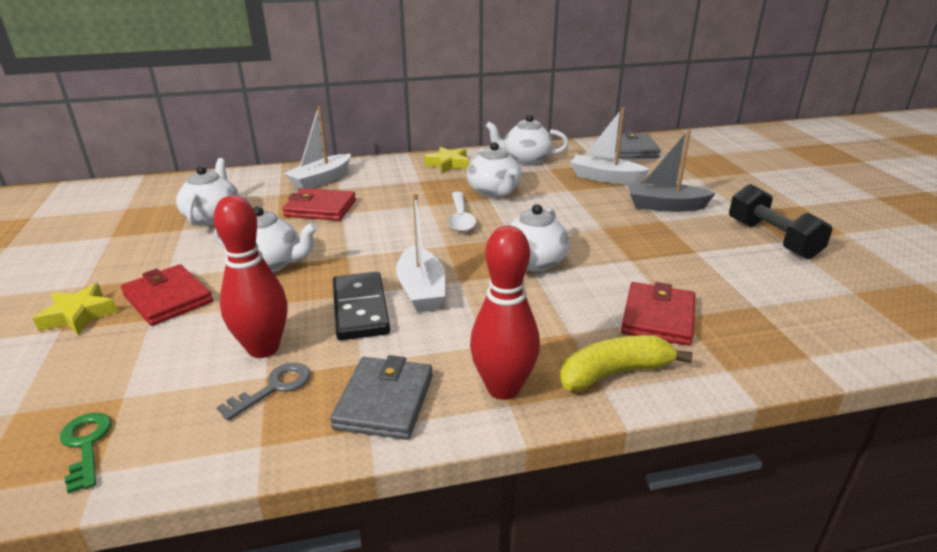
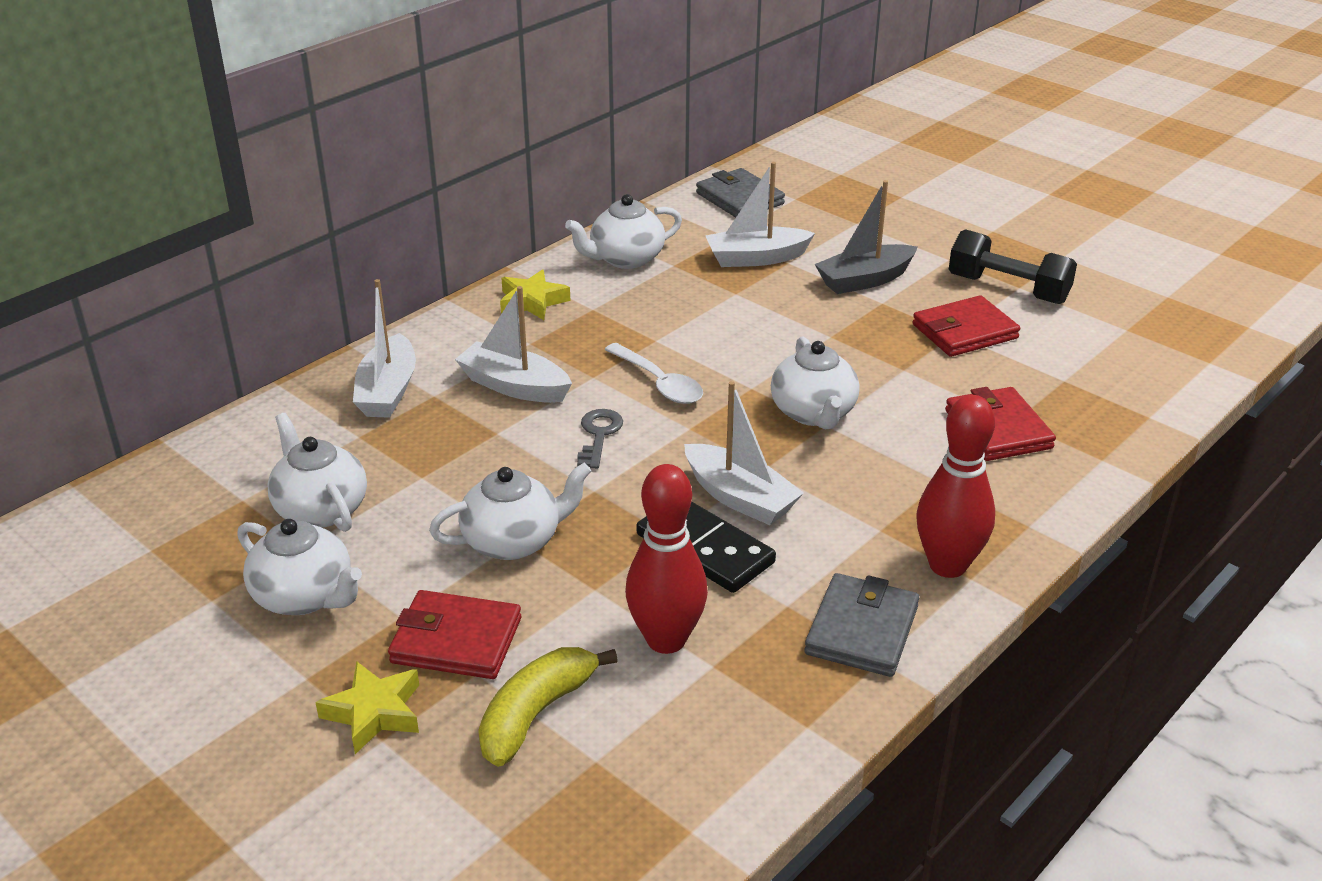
camera: 35 degrees left, 5 degrees up
green key [60,413,111,494] -> none
grey key [217,363,311,421] -> grey key moved to [577,409,623,469]
red wallet [283,188,356,221] -> red wallet moved to [913,295,1020,357]
grey wallet [330,355,433,440] -> grey wallet turned 45 degrees clockwise [804,573,919,677]
white teapot [467,142,522,198] -> white teapot moved to [237,519,362,615]
yellow banana [560,335,693,391] -> yellow banana moved to [478,647,618,767]
none -> white boat [455,286,572,403]

